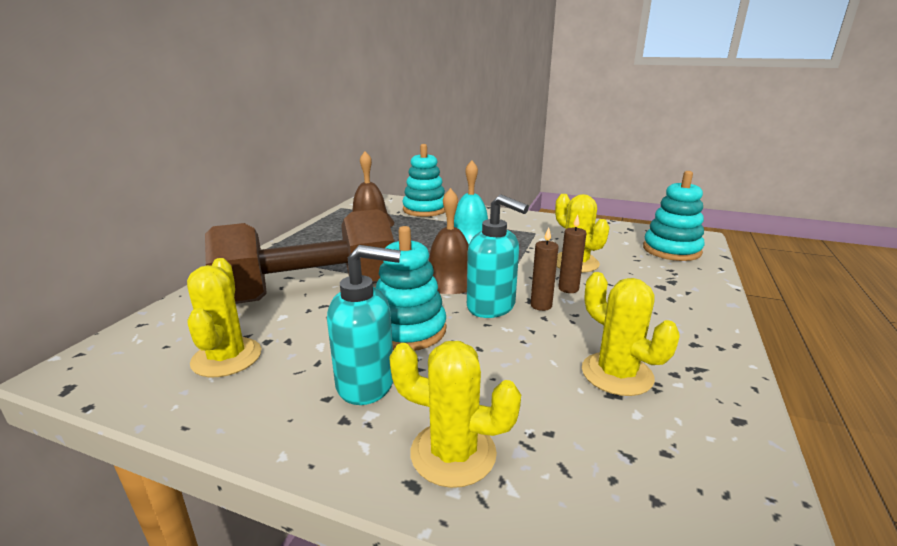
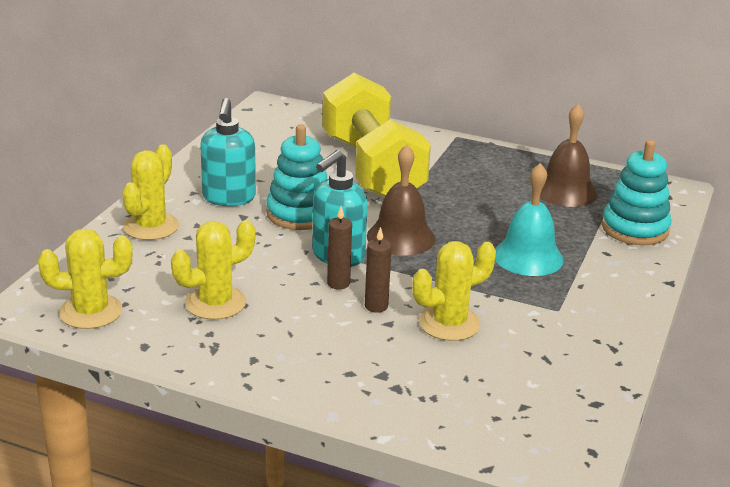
camera: 90 degrees right, 5 degrees up
yellow cactus [187,258,261,377] -> yellow cactus moved to [38,228,133,329]
brown dumbbell [205,209,394,304] -> yellow dumbbell [322,73,431,197]
turquoise stacking toy [643,171,705,261] -> none

